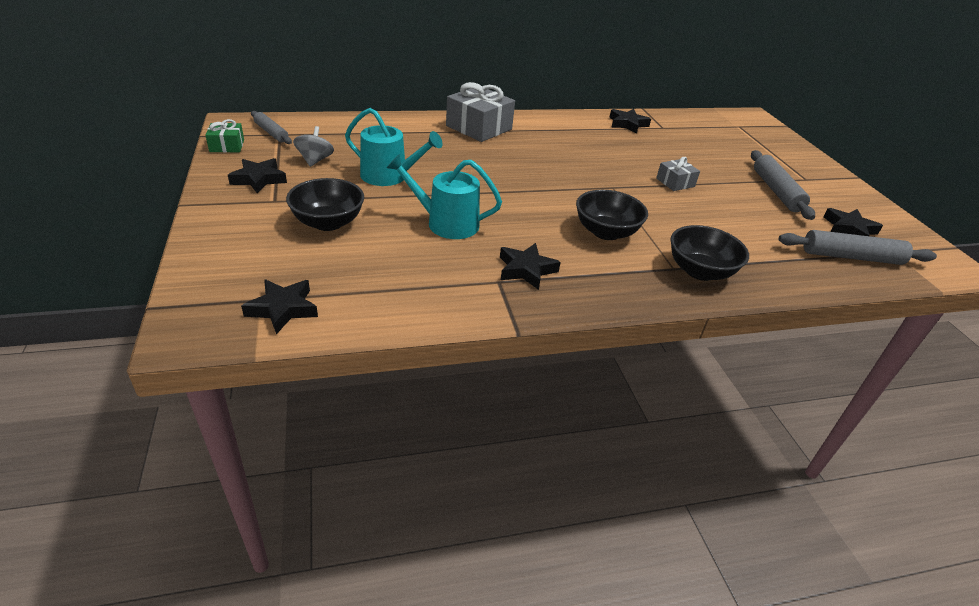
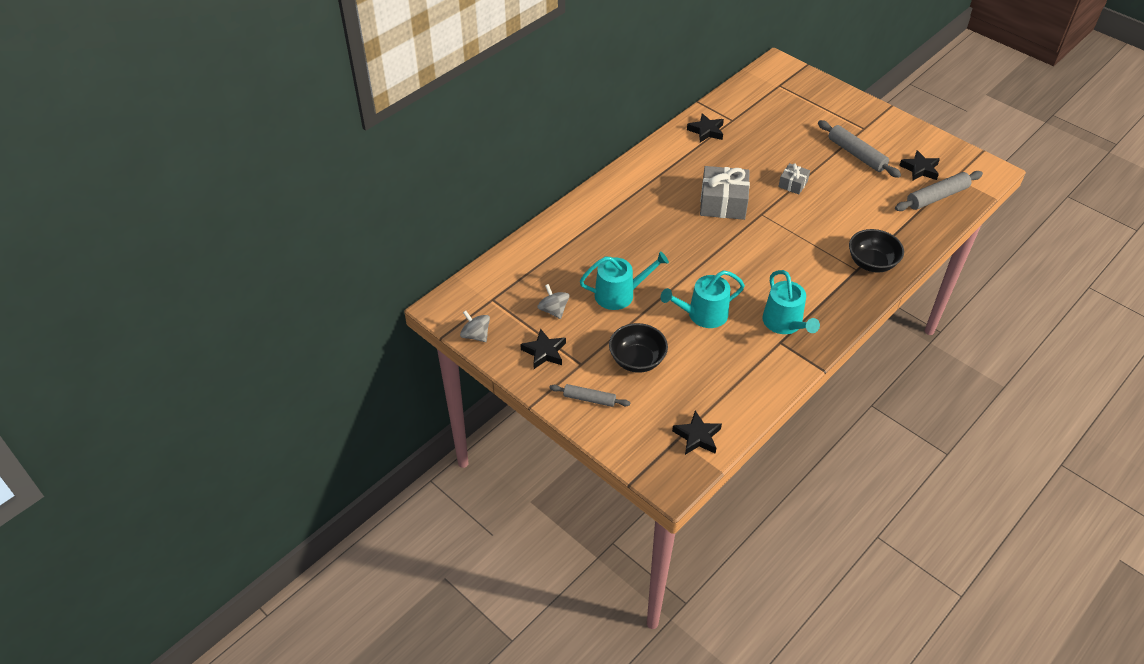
camera: 30 degrees left, 10 degrees up
green gift [205,119,244,153] -> grey spinning top [460,311,490,342]
grey rolling pin [251,111,292,144] -> grey rolling pin moved to [549,384,630,407]
grey gift [446,82,515,142] -> grey gift moved to [700,166,750,220]
black star [500,243,561,290] -> turquoise watering can [762,270,820,334]
black bowl [576,190,648,240] -> none

